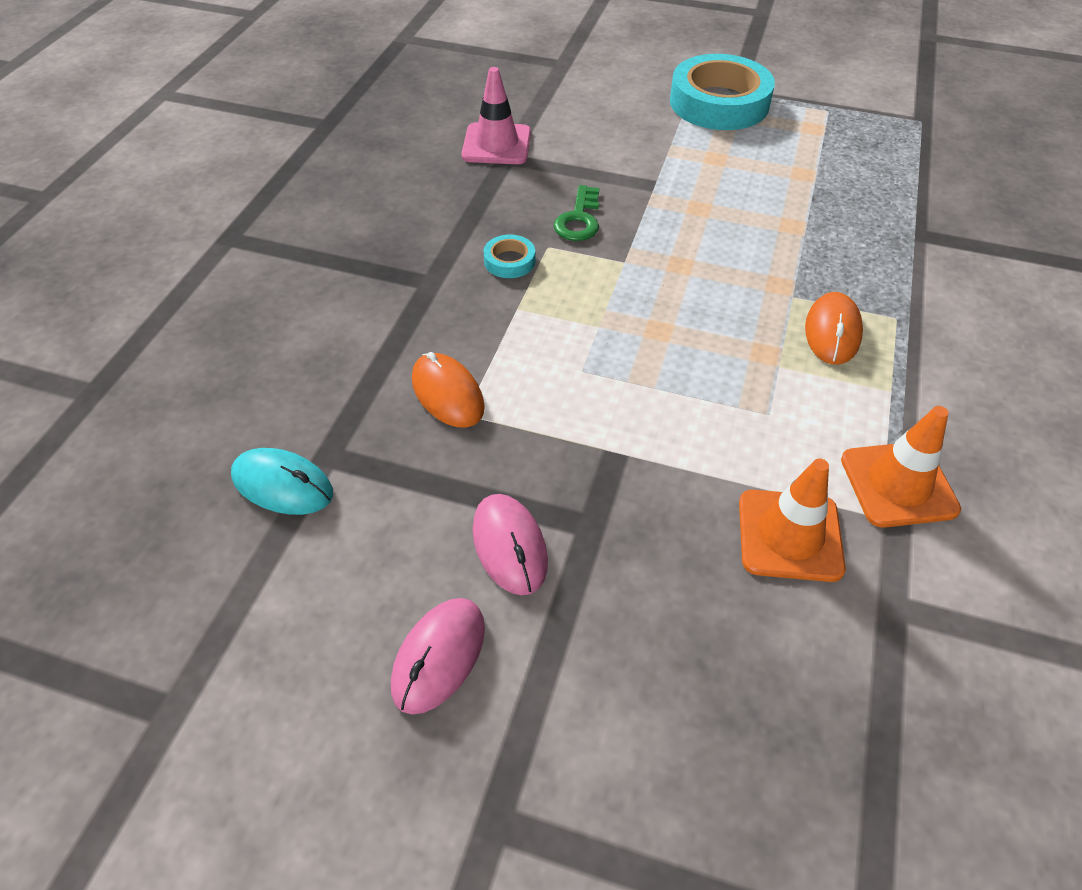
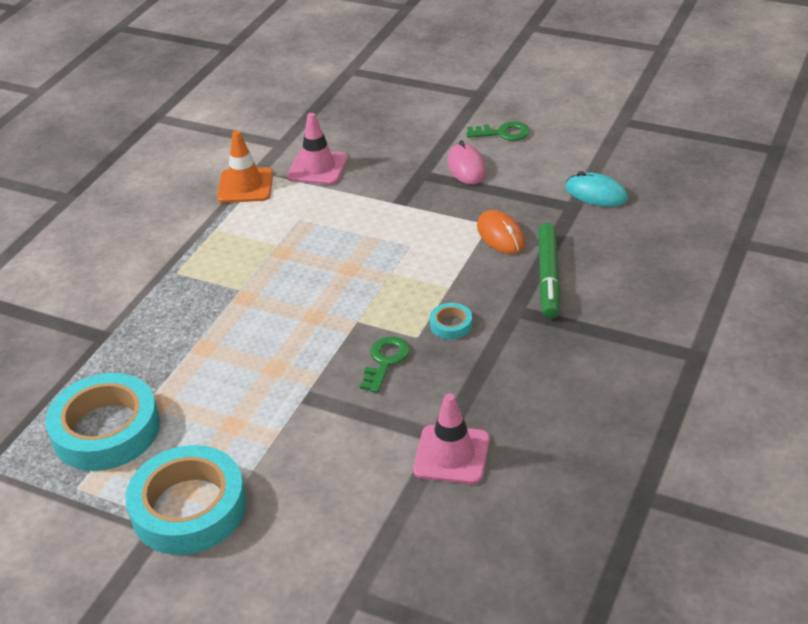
camera: 170 degrees left, 10 degrees down
pink mouse [391,598,485,715] -> green key [466,121,530,141]
orange traffic cone [739,458,846,582] -> pink traffic cone [287,113,348,185]
orange mouse [805,292,863,365] -> none
none -> turquoise tape [45,373,160,471]
none -> green marker [538,223,560,319]

